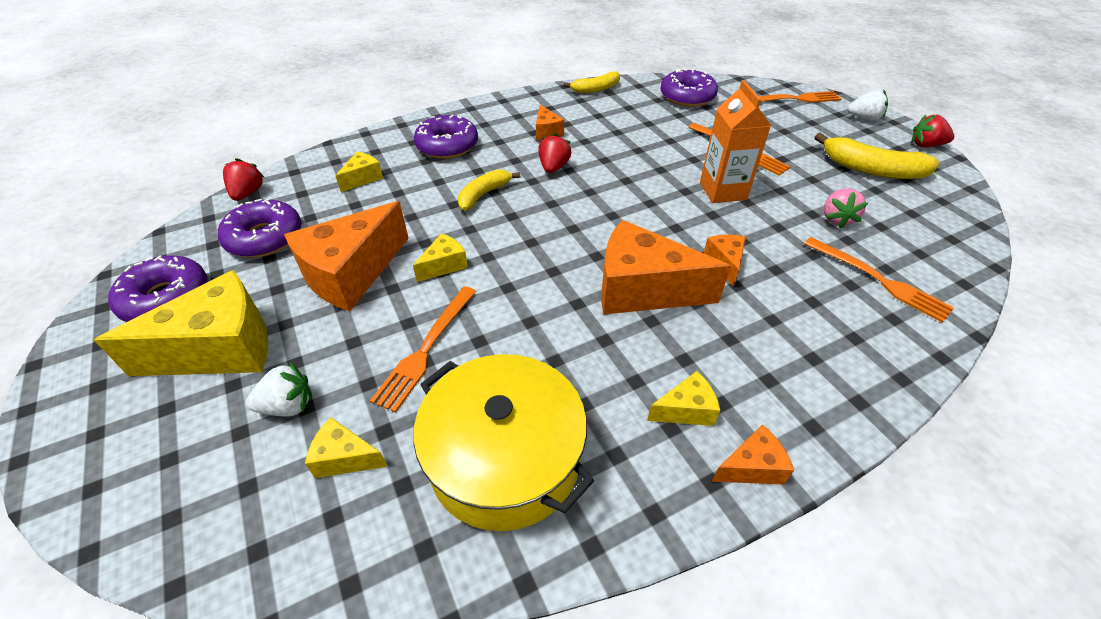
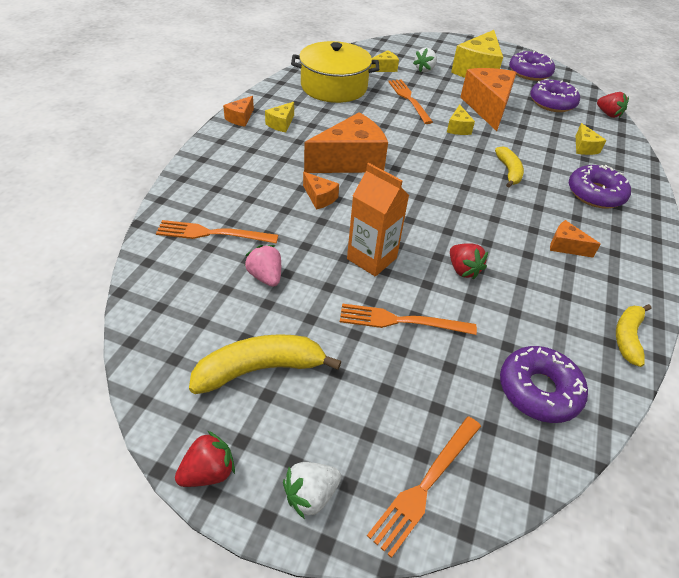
camera: 135 degrees right, 0 degrees up
red strawberry [538,133,571,173] -> red strawberry moved to [450,243,488,280]

